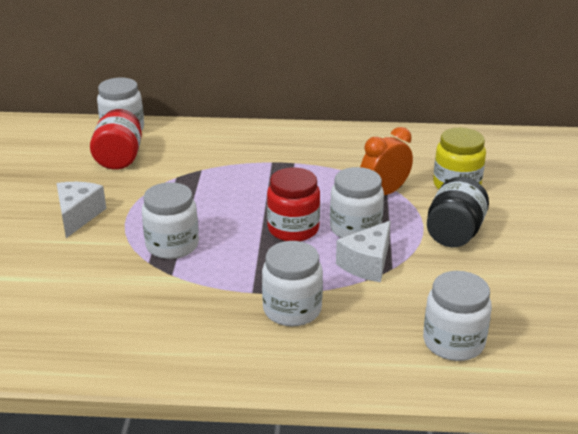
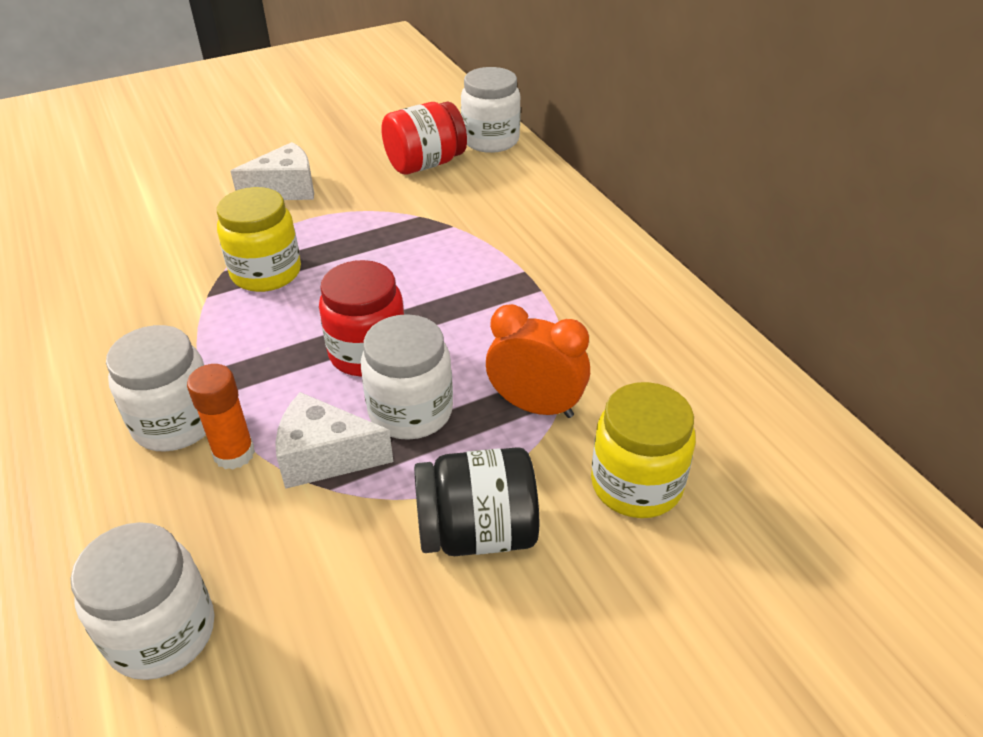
camera: 60 degrees right, 10 degrees up
white jar [142,182,199,259] -> yellow jar [217,187,301,292]
none -> orange glue stick [187,364,255,470]

